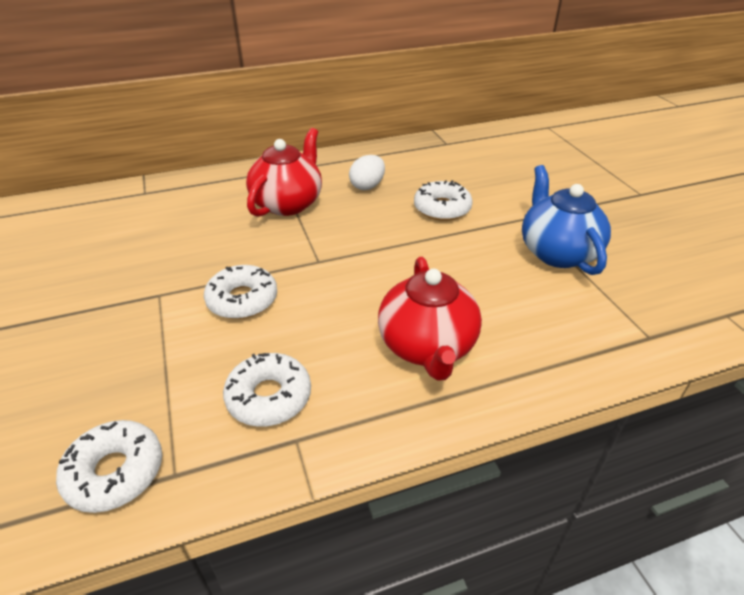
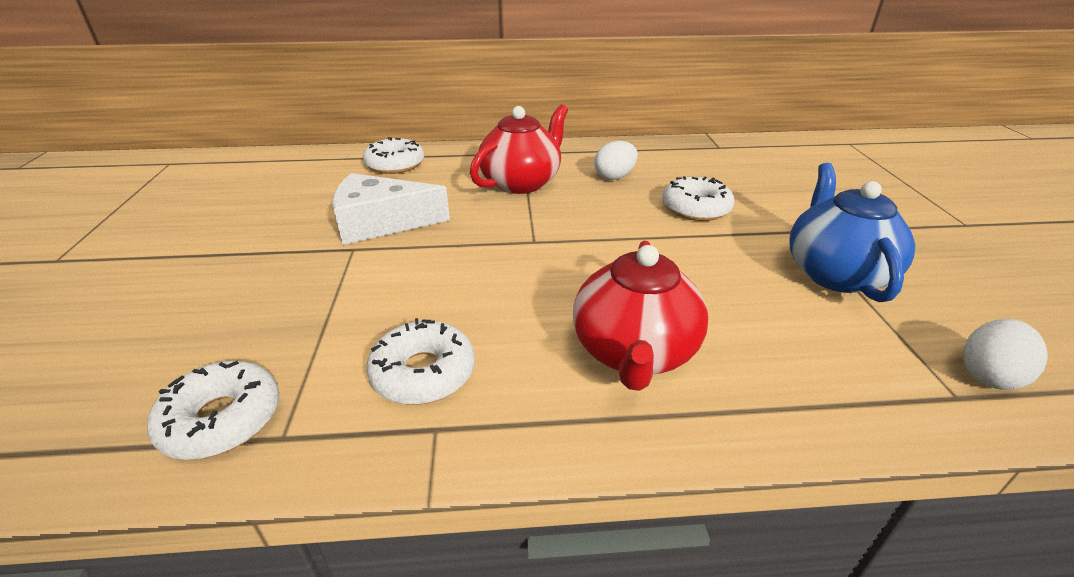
camera: 15 degrees right, 5 degrees down
white donut [204,265,277,319] -> white donut moved to [363,137,424,174]
none -> white cheese [332,173,450,245]
none -> white egg [963,319,1048,390]

